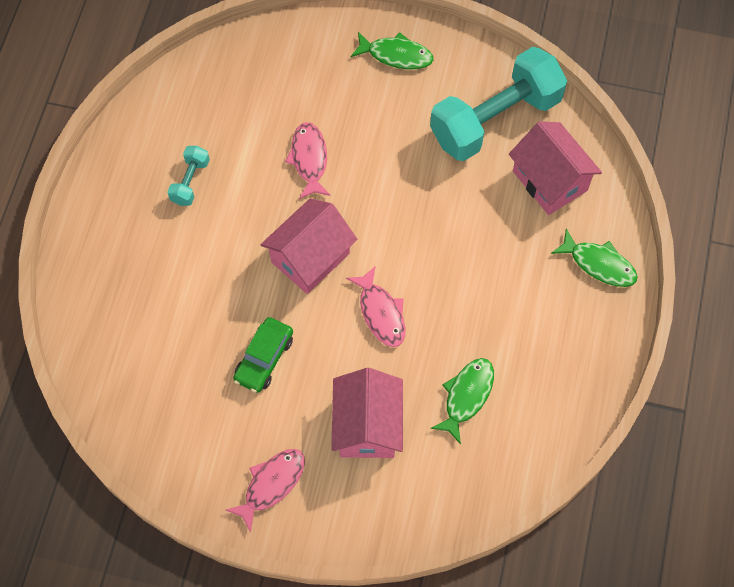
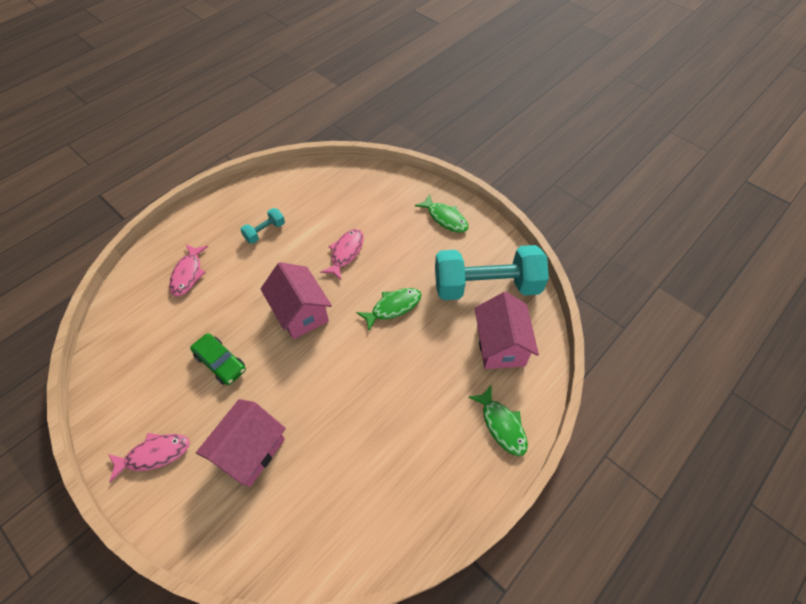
camera: 30 degrees right, 10 degrees down
green car [233,317,293,393] -> green car turned 105 degrees counterclockwise [190,333,246,385]
pink house [261,198,357,294] -> pink house turned 75 degrees clockwise [260,262,332,339]
pink fish [346,266,405,347] -> pink fish moved to [169,244,208,297]
green fish [430,358,494,444] -> green fish moved to [356,288,421,331]

